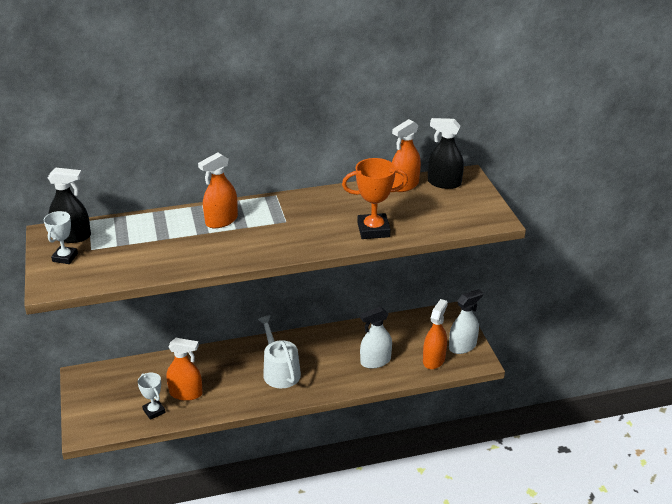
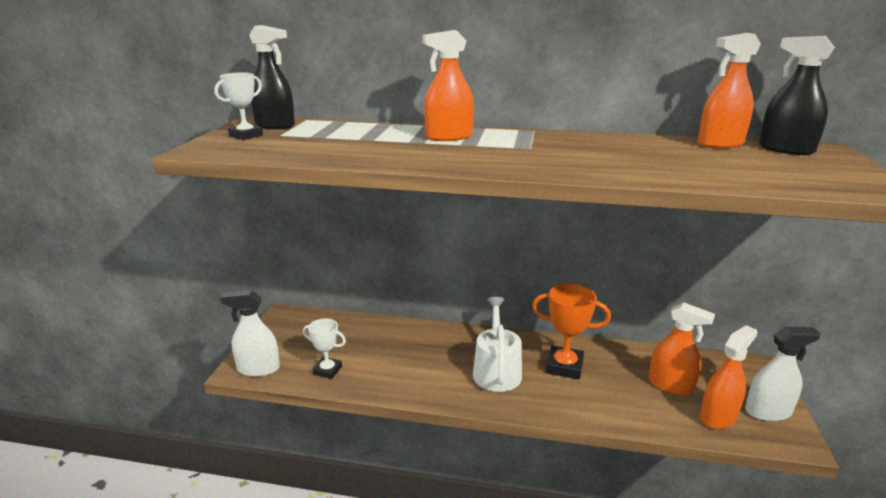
camera: 25 degrees right, 10 degrees down
white trophy [138,373,166,420] -> white trophy turned 60 degrees counterclockwise [303,318,346,379]
orange spray bottle [167,338,203,401] -> orange spray bottle moved to [649,302,715,395]
orange trophy [342,158,408,239] -> orange trophy moved to [532,284,611,380]
white spray bottle [360,307,392,369] -> white spray bottle moved to [220,290,280,377]

